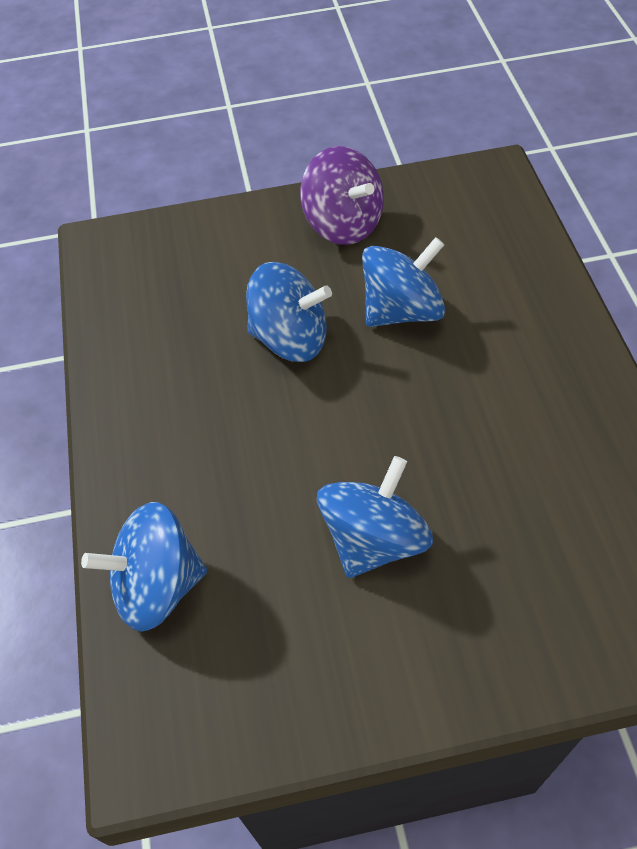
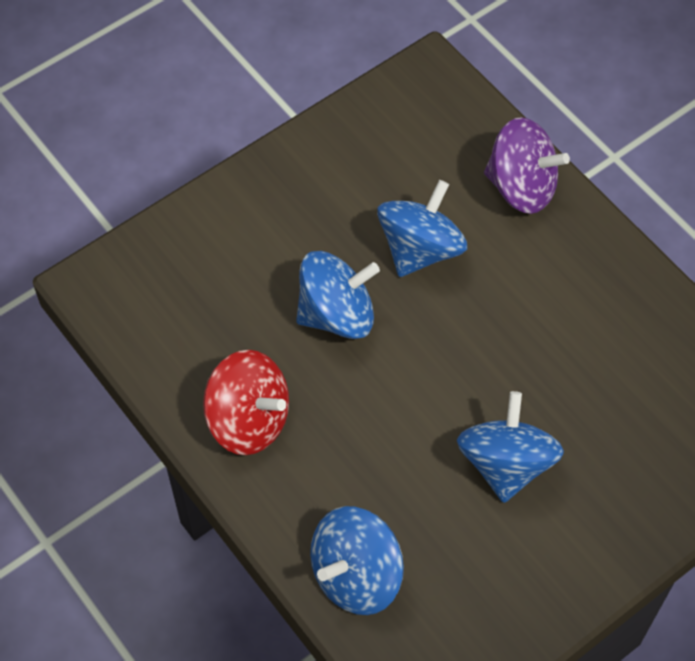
camera: 30 degrees left, 5 degrees up
purple spinning top [300,146,384,245] -> purple spinning top moved to [484,117,570,214]
none -> red spinning top [203,350,289,455]

